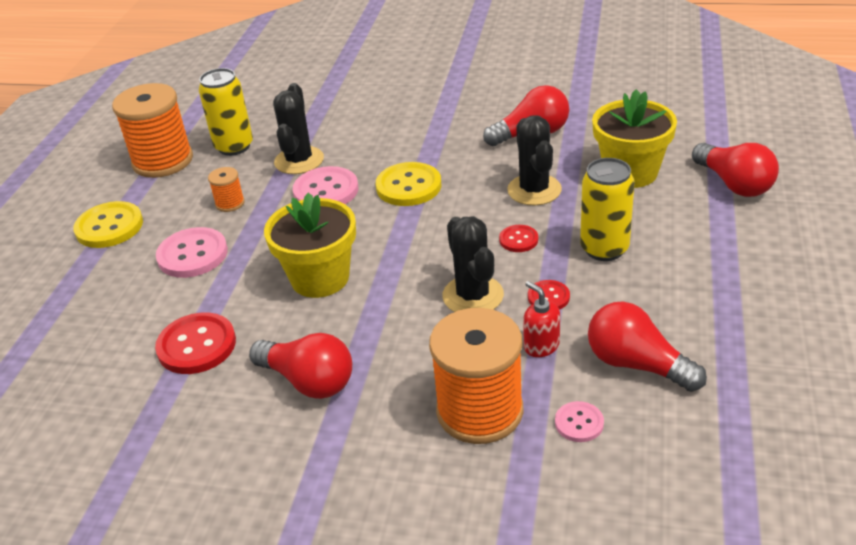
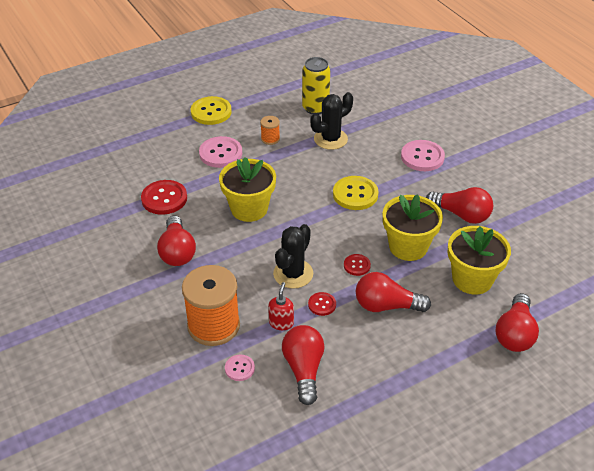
camera: 45 degrees right, 5 degrees up
orange spool [112,83,193,178] -> none
pink button [293,166,358,204] -> pink button moved to [401,140,445,171]
black cactus [507,115,562,205] -> yellow flower pot [383,194,443,261]
yellow can [580,158,635,261] -> red light bulb [356,272,431,312]

